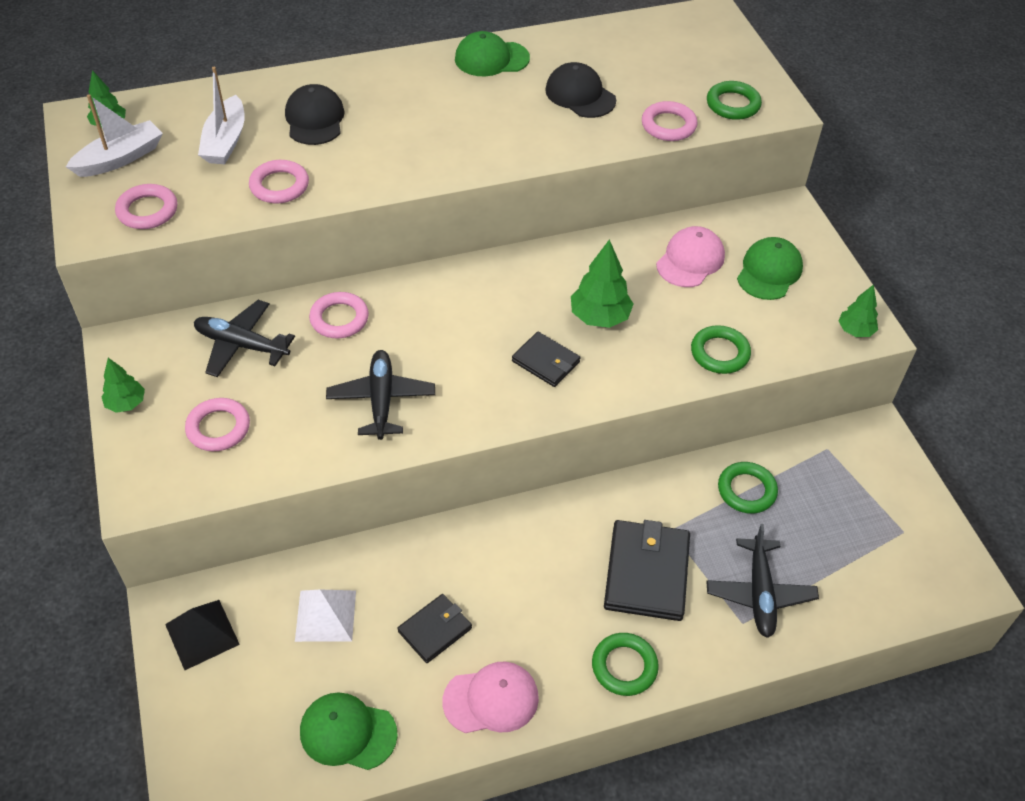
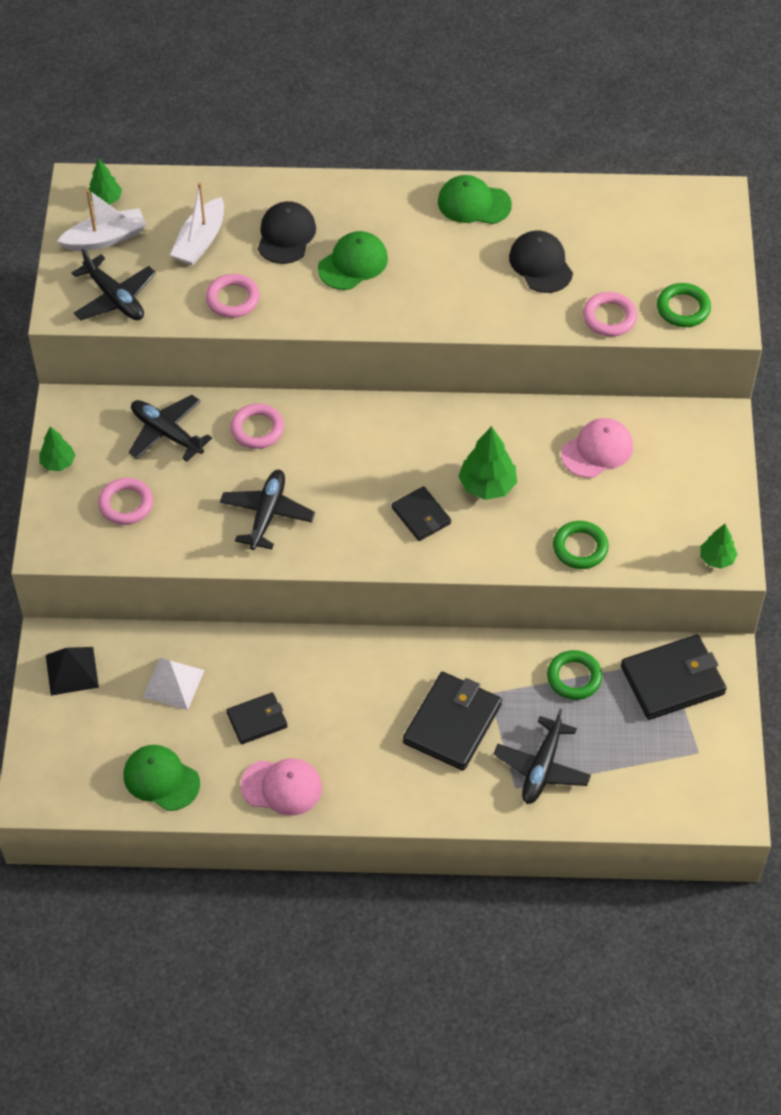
camera: 20 degrees right, 5 degrees up
pink ring [115,184,177,229] -> black plane [72,248,156,320]
green ring [592,633,659,696] -> none
green cap [737,237,803,300] -> green cap moved to [318,231,388,290]
none -> black wallet [621,635,727,720]

